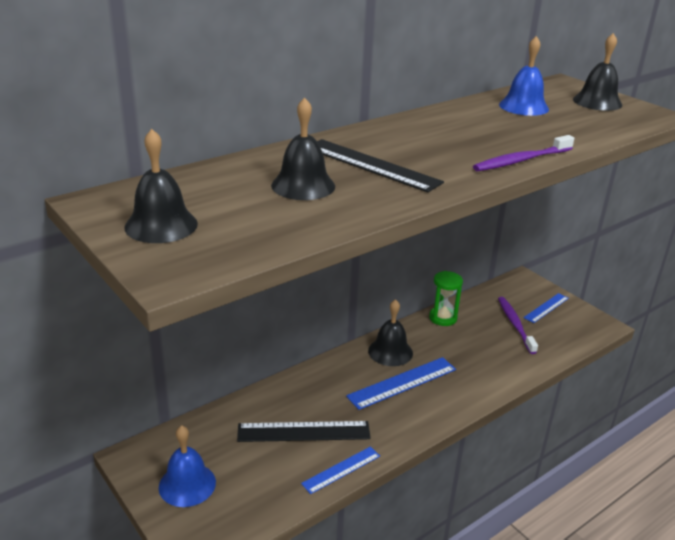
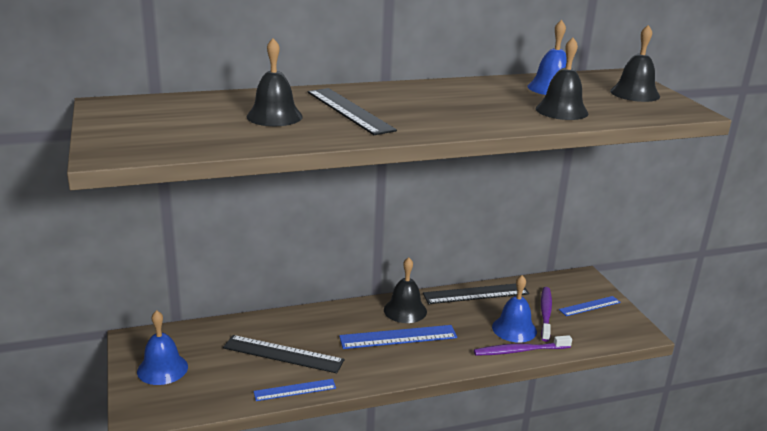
camera: 20 degrees right, 5 degrees down
black bell [124,129,198,243] -> black bell moved to [535,38,589,120]
green hourglass [429,271,463,326] -> black ruler [423,284,529,304]
purple toothbrush [473,135,574,171] -> purple toothbrush moved to [474,335,572,356]
none -> blue bell [492,275,537,343]

